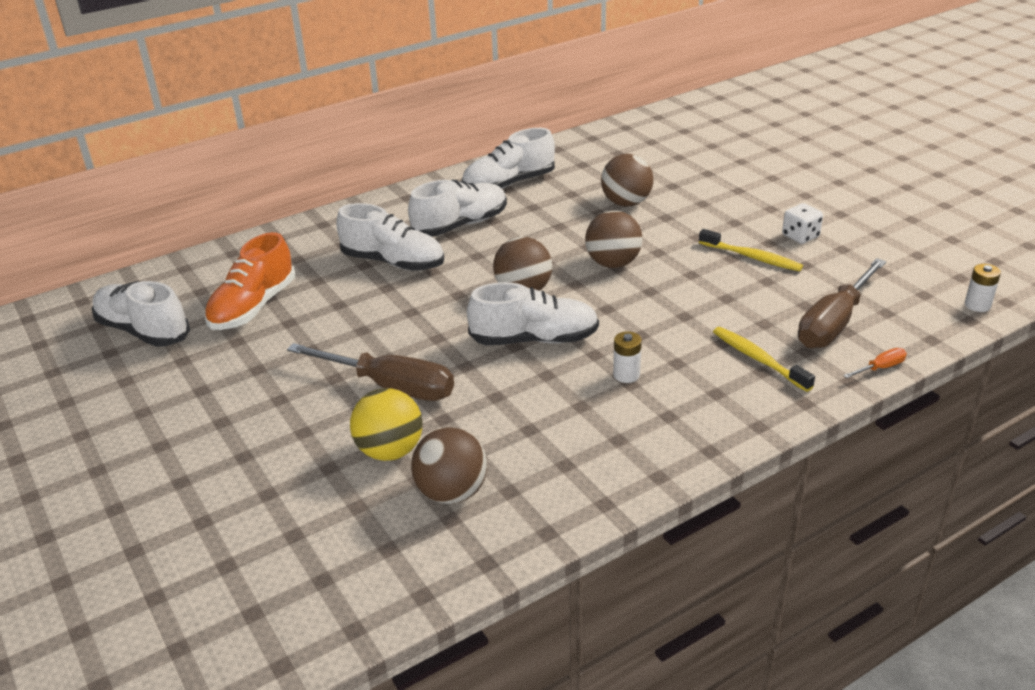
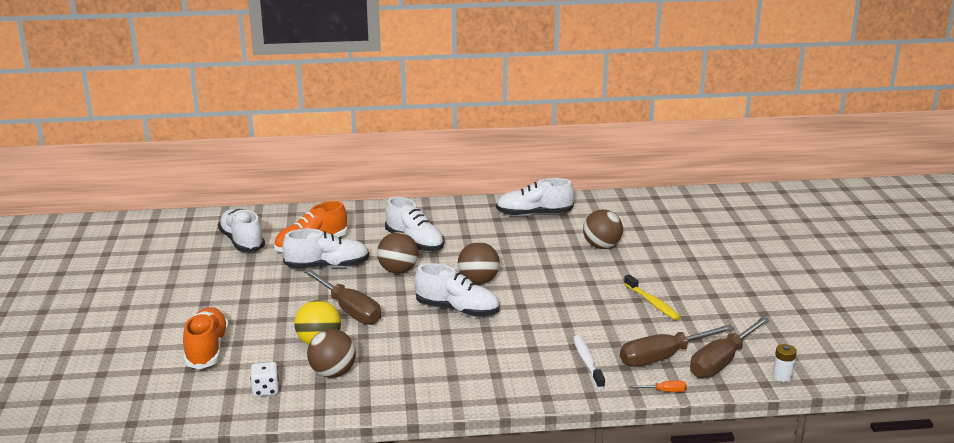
camera: 25 degrees right, 10 degrees down
white shoe [408,180,507,237] -> white shoe moved to [282,229,369,269]
brown ball [585,211,643,268] -> brown ball moved to [377,232,418,274]
white battery [613,331,642,383] -> none
yellow toothbrush [713,327,815,392] -> white toothbrush [573,335,605,389]
white dice [782,203,823,244] -> white dice moved to [250,362,279,397]
none -> orange shoe [183,307,229,369]
none -> brown screwdriver [690,317,770,378]

